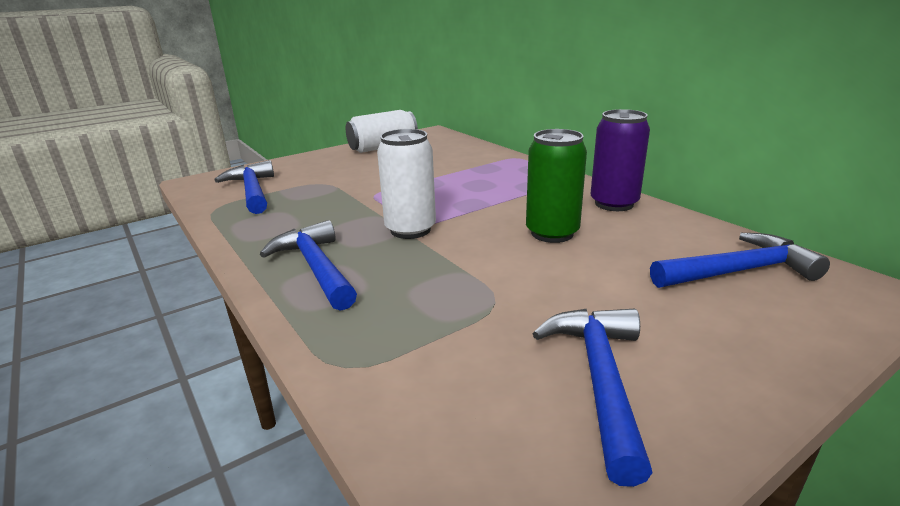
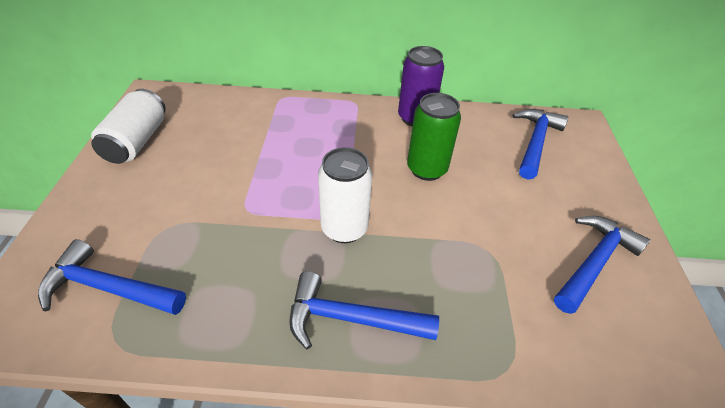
camera: 55 degrees left, 20 degrees up
blue hammer [532,309,653,487] -> blue hammer turned 90 degrees clockwise [554,216,650,314]

